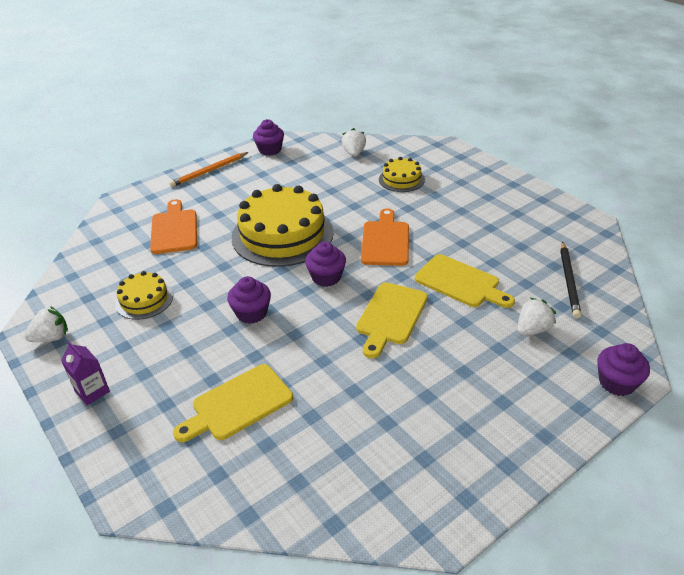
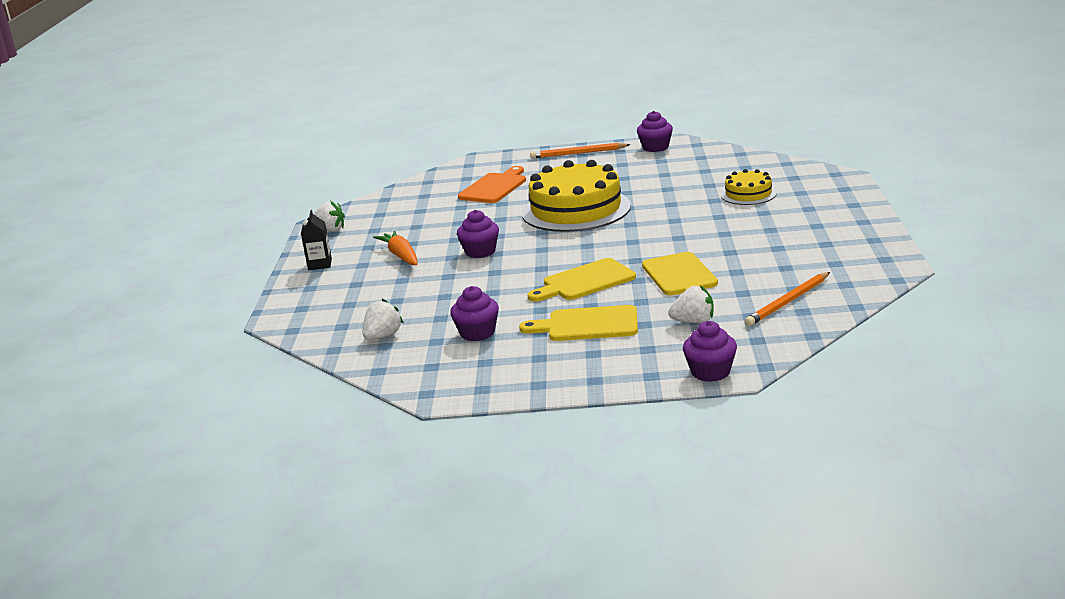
camera: 40 degrees right, 15 degrees down
purple carton [61,341,110,405] -> black carton [301,210,332,270]
yellow cake [115,271,173,320] -> none
yellow cutting board [173,364,293,442] -> yellow cutting board moved to [519,305,638,341]
purple cupcake [305,242,346,287] -> purple cupcake moved to [450,286,499,341]
white strawberry [341,128,366,157] -> white strawberry moved to [363,298,404,340]
orange cutting board [361,208,409,266] -> none
black pencil [560,242,581,319] -> orange pencil [745,272,830,326]
none -> orange carrot [373,231,417,265]

